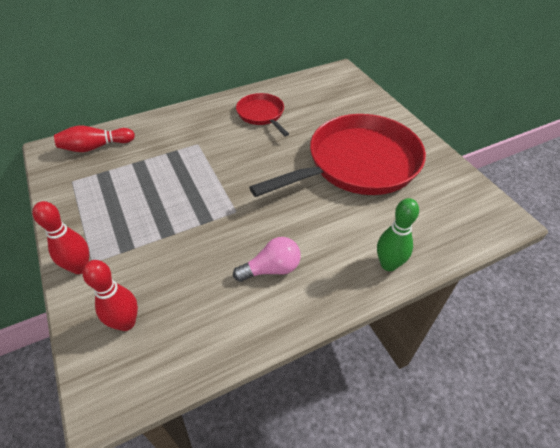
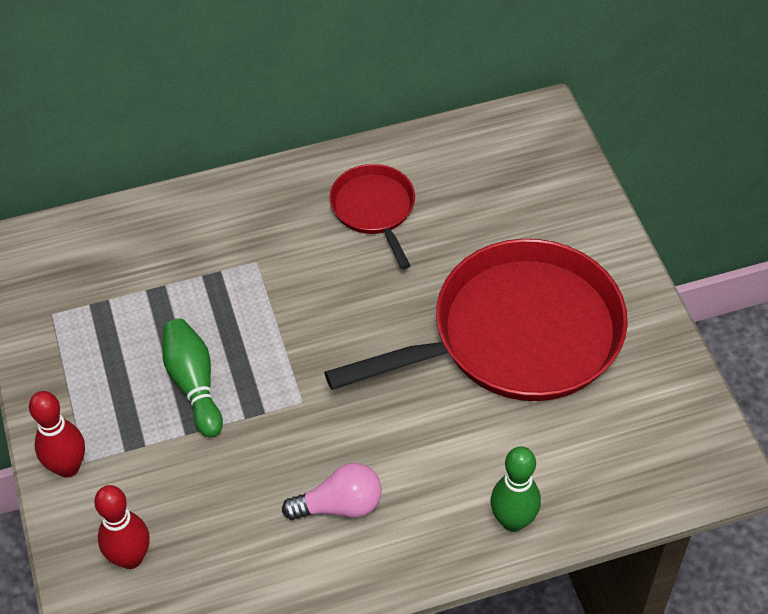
camera: 10 degrees right, 5 degrees up
red bowling pin [54,126,135,152] -> none
none -> green bowling pin [162,318,223,438]

